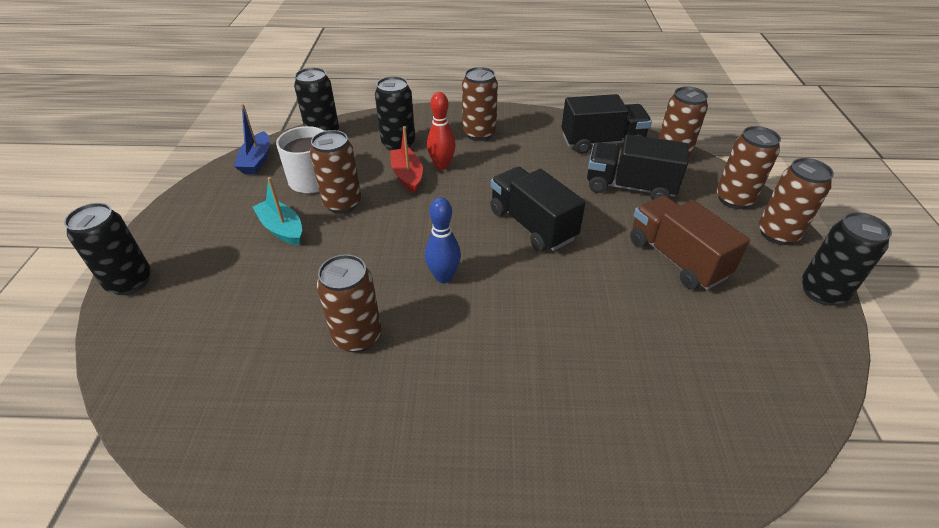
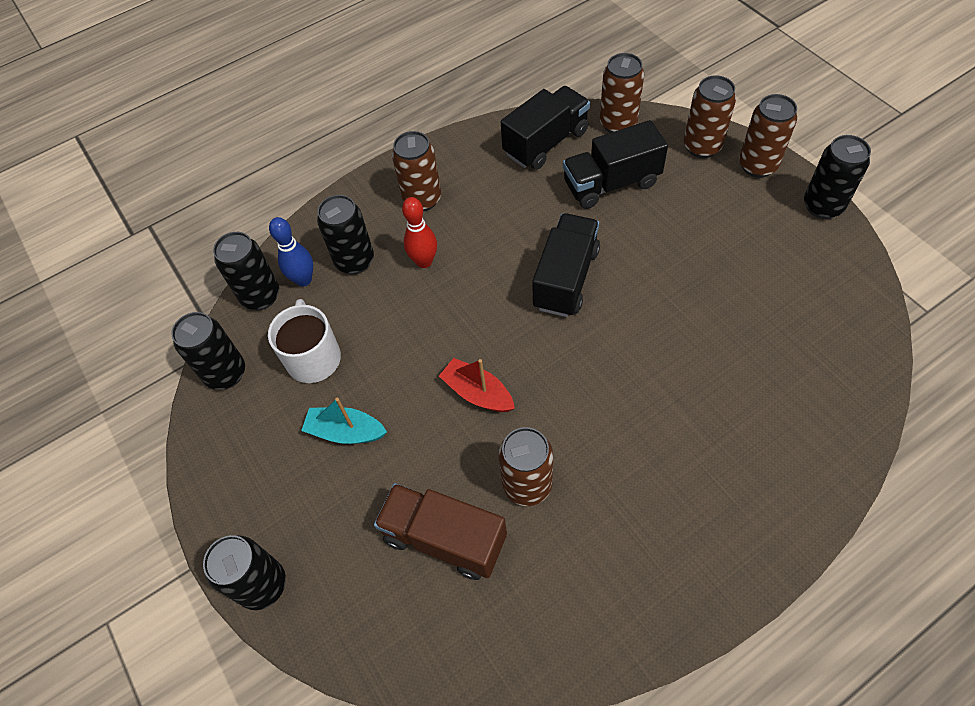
camera: 30 degrees left, 15 degrees up
blue boat [234,104,270,174] -> black can [171,312,245,390]
brown can [310,130,361,214] -> none
red boat [390,126,423,193] -> red boat moved to [439,358,515,412]
blue bowling pin [425,197,461,283] -> blue bowling pin moved to [269,217,313,287]
black truck [490,167,586,252] -> black truck turned 90 degrees clockwise [532,213,600,317]
brown truck [630,196,750,290] -> brown truck moved to [374,483,507,580]

